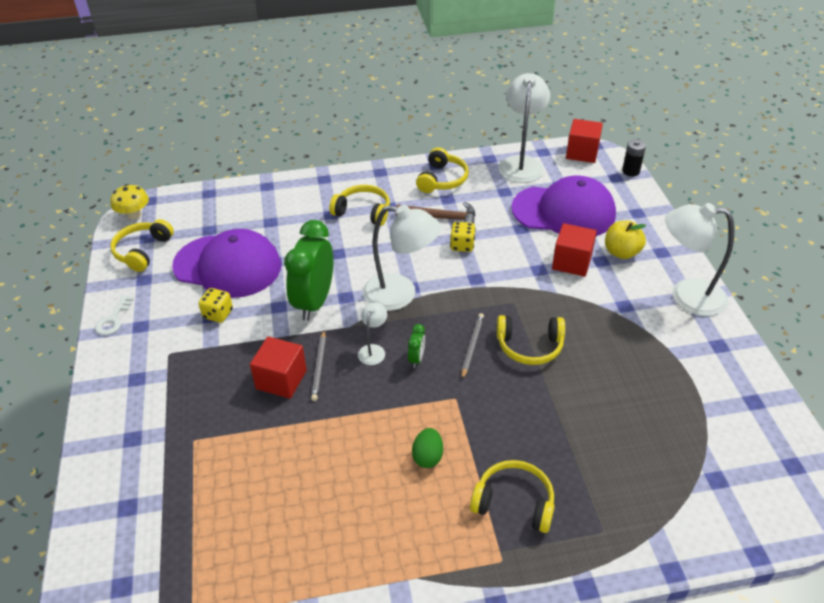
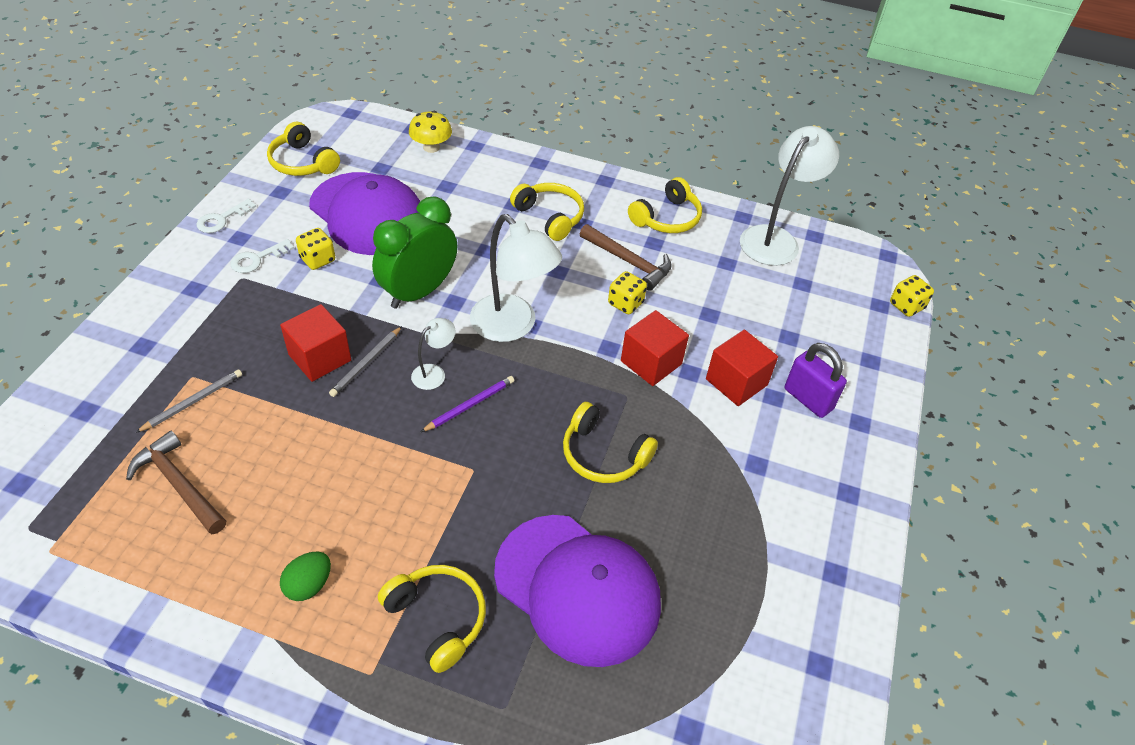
camera: 25 degrees right, 5 degrees up
yellow mushroom [110,184,149,219] -> yellow mushroom moved to [409,111,452,153]
yellow headphones [110,219,174,272] -> yellow headphones turned 90 degrees counterclockwise [267,122,340,176]
green clock [408,324,425,368] -> purple pencil [421,376,514,432]
green egg [412,428,443,468] -> green egg moved to [280,552,331,601]
grey pencil [461,313,484,379] -> grey pencil moved to [135,369,242,433]
purple cap [511,176,616,236] -> purple cap moved to [494,515,661,667]
red cube [566,119,603,163] -> red cube moved to [621,310,689,386]
yellow apple [605,221,646,259] -> purple padlock [785,343,847,418]
black battery [622,139,646,176] -> yellow dice [890,275,934,317]
white lamp [665,203,734,316] -> none
none -> brown hammer [126,431,226,534]
none -> white key [230,239,294,273]

